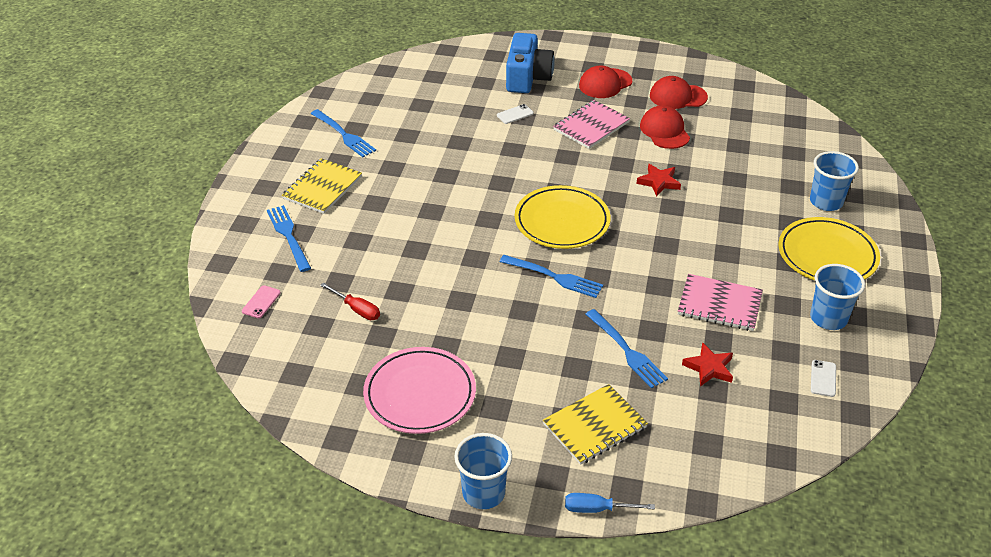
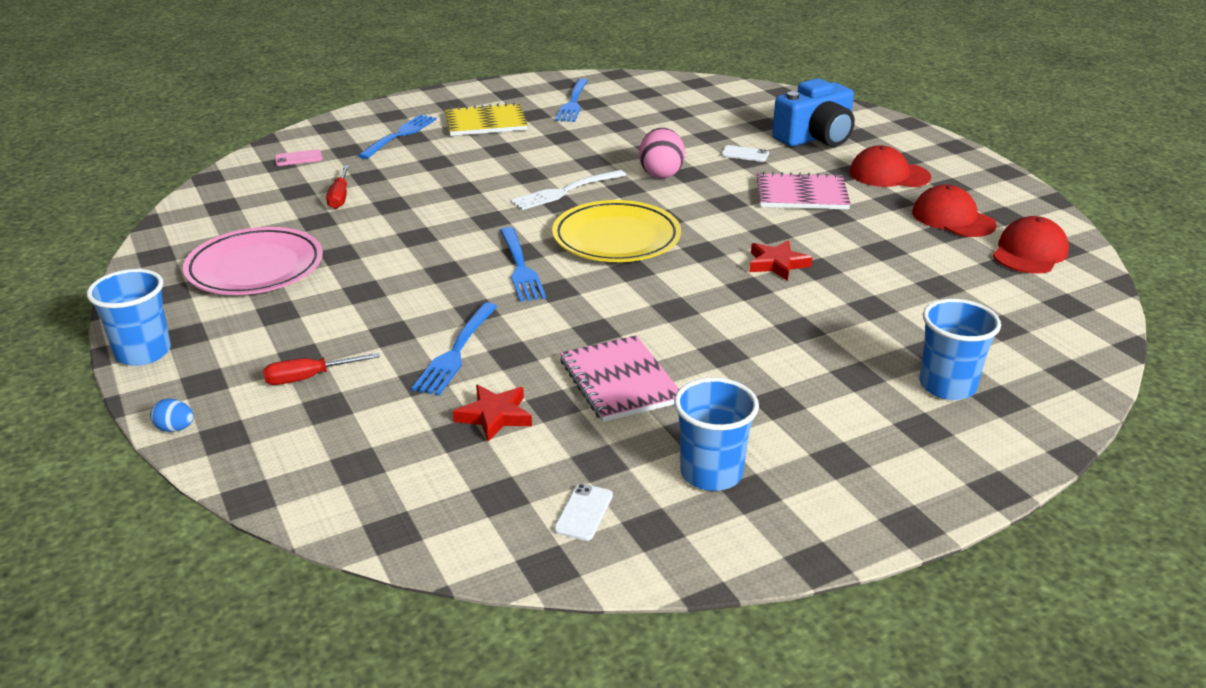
camera: 50 degrees right, 10 degrees down
yellow notebook [543,384,648,465] -> red screwdriver [263,353,380,385]
blue screwdriver [565,493,655,513] -> blue egg [150,398,194,432]
red cap [640,106,690,149] -> red cap moved to [993,216,1069,274]
yellow plate [779,217,880,280] -> none
white phone [811,360,836,397] -> white phone turned 45 degrees counterclockwise [554,484,613,541]
none -> white fork [510,170,626,210]
none -> pink egg [639,127,685,178]

